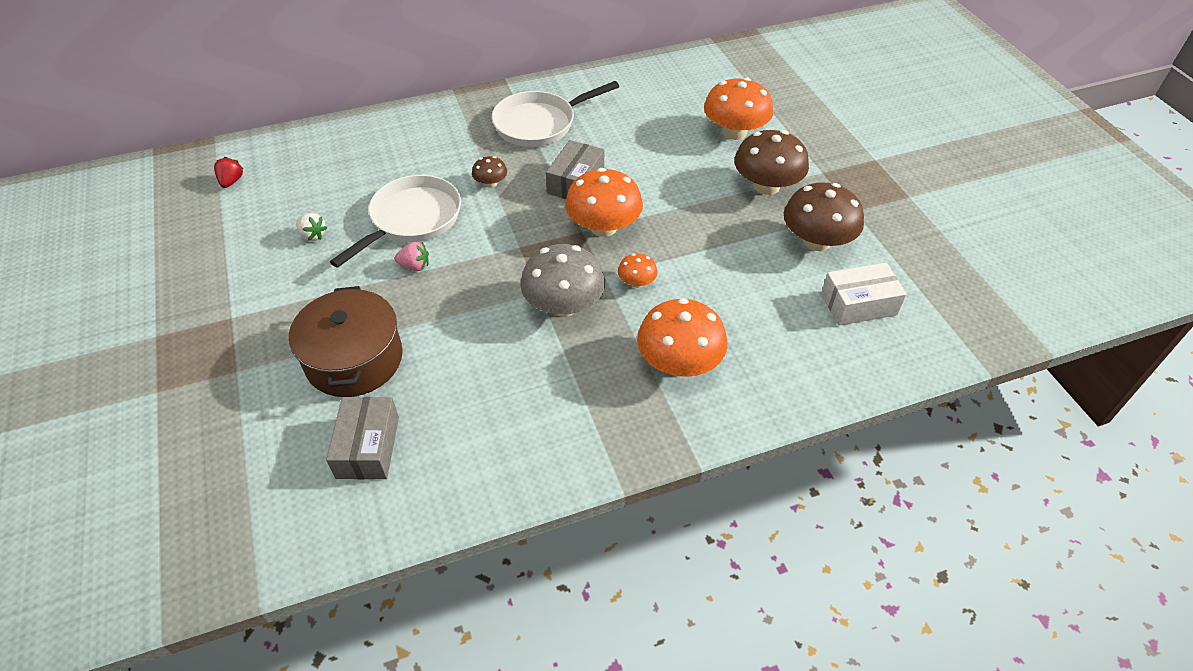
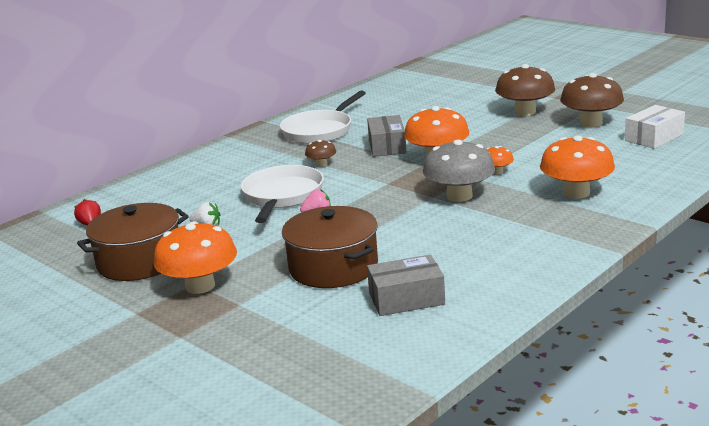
camera: 25 degrees left, 25 degrees down
grey box [326,397,399,479] -> grey box turned 75 degrees counterclockwise [367,255,445,316]
orange mushroom [704,77,773,140] -> orange mushroom moved to [154,221,237,294]
none -> brown pot [77,203,189,281]

